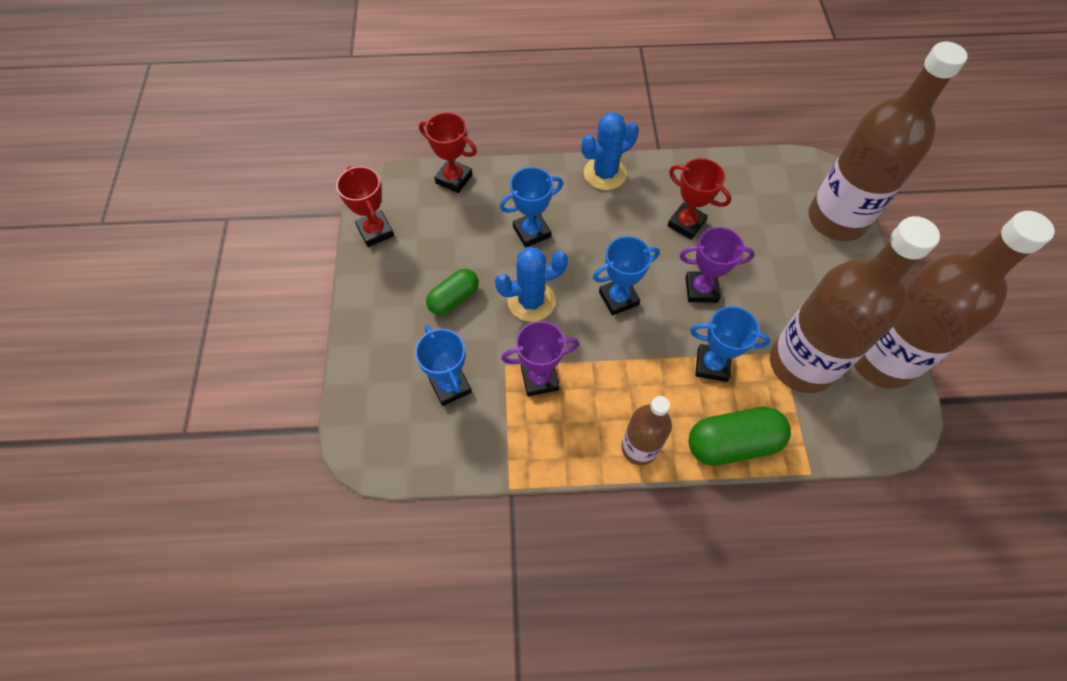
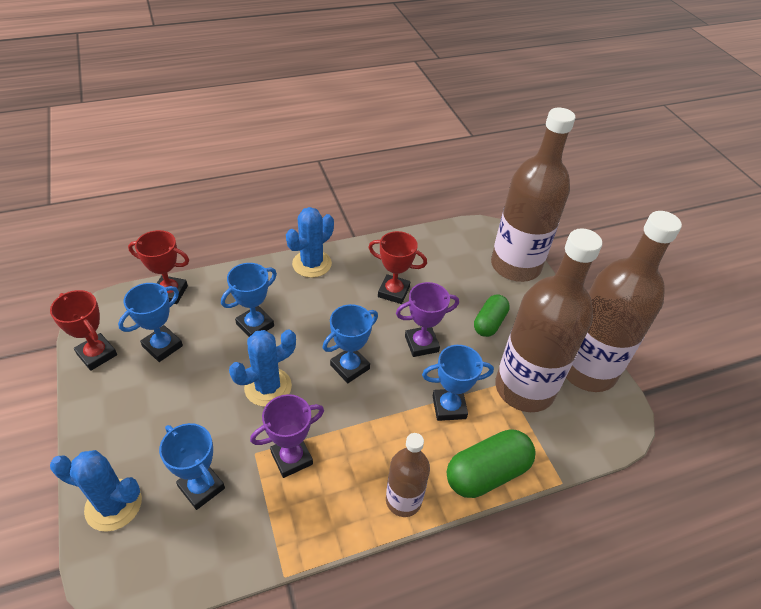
camera: 20 degrees left, 15 degrees down
green capsule [426,269,479,316] -> green capsule moved to [474,294,510,337]
none -> blue cactus [50,450,142,532]
none -> blue trophy [118,283,183,362]

